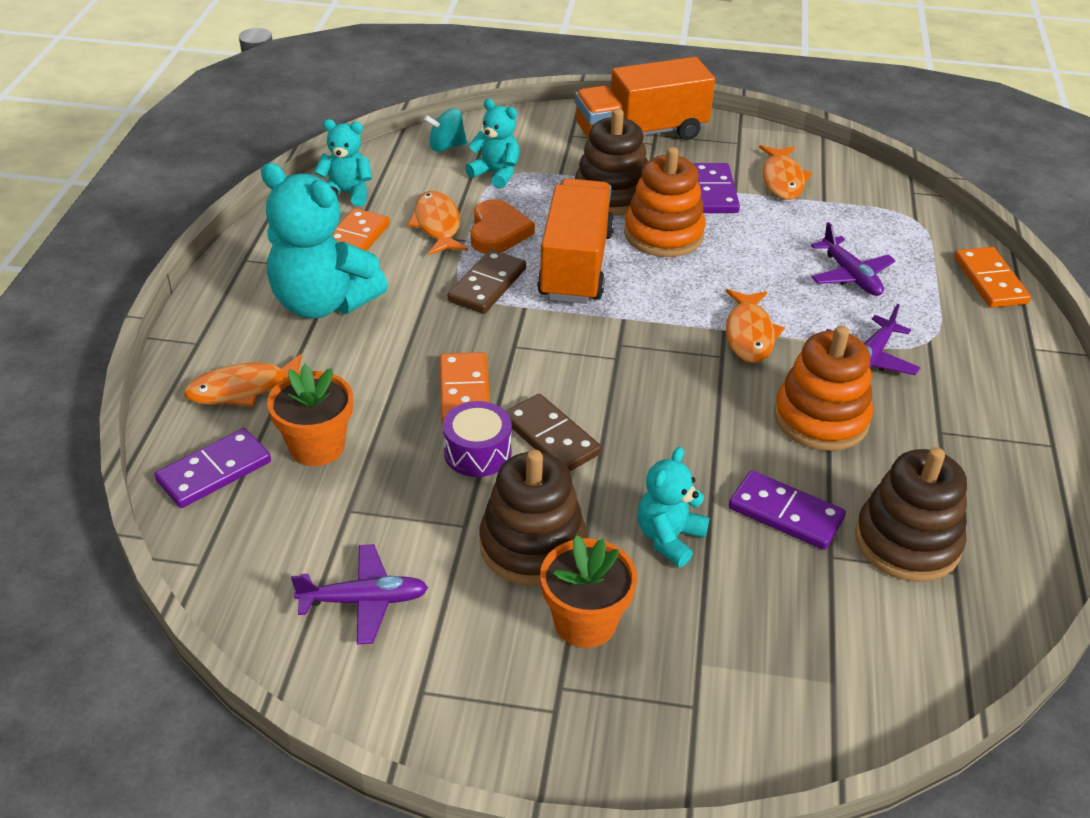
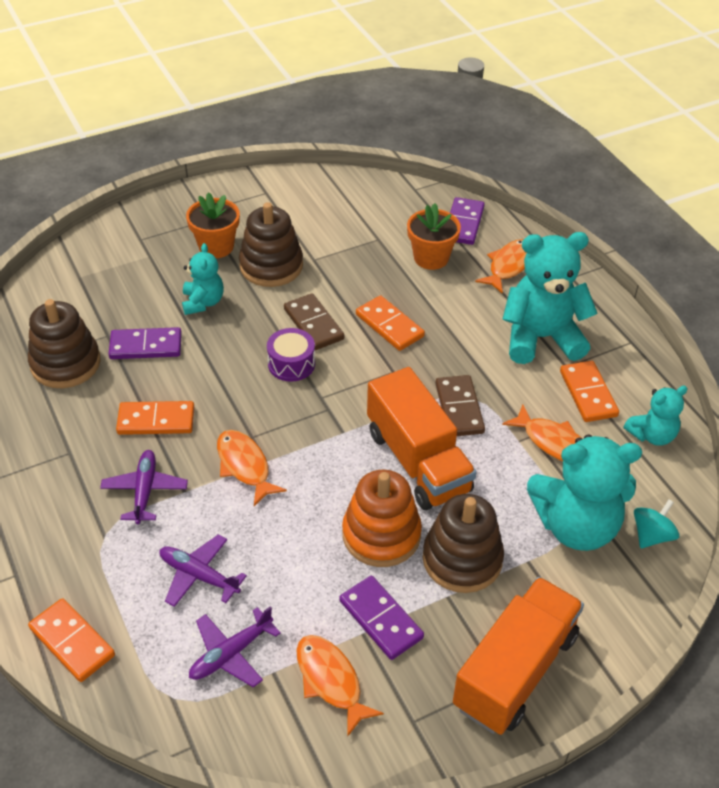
camera: 145 degrees right, 5 degrees up
purple plane [291,544,428,644] -> purple plane moved to [189,606,281,688]
purple drum [443,401,512,477] -> purple drum moved to [267,328,315,382]
turquoise teddy bear [465,99,520,189] -> turquoise teddy bear [527,434,642,551], size x1.84
orange heart [470,199,535,254] -> none
brown domino [506,394,602,472] -> brown domino turned 45 degrees clockwise [284,293,344,350]
orange stacking toy [774,325,873,451] -> orange domino [116,401,194,435]

